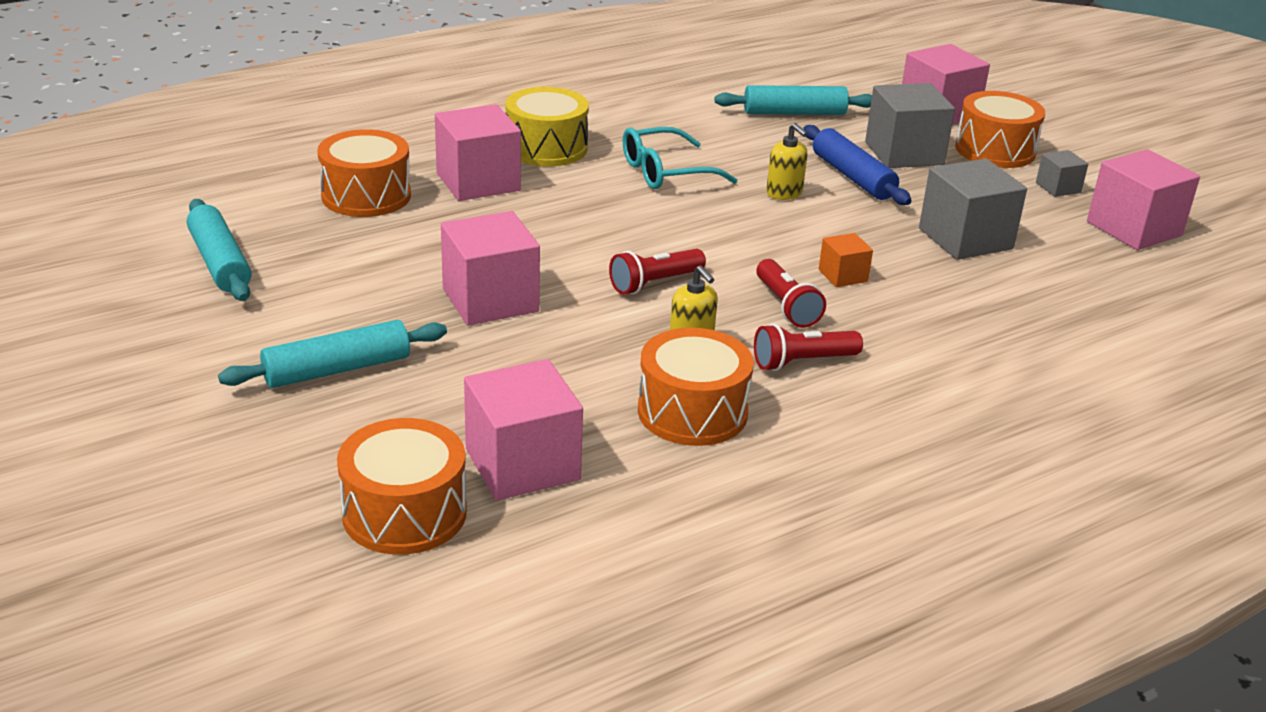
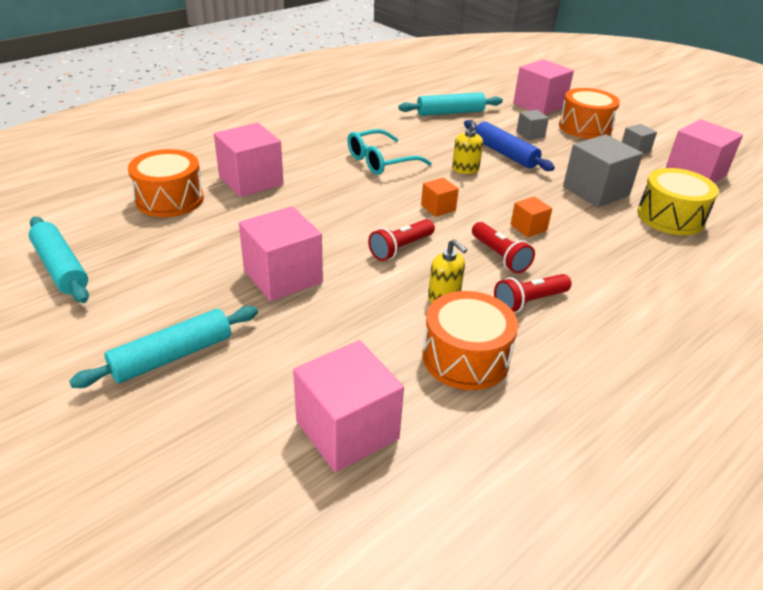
camera: 10 degrees left, 5 degrees up
orange drum [337,418,467,555] -> none
yellow drum [505,87,589,166] -> yellow drum moved to [637,168,719,235]
yellow soap dispenser [766,123,808,200] -> yellow soap dispenser turned 45 degrees clockwise [452,120,483,174]
grey cube [865,83,955,168] -> grey cube [516,110,549,140], size x0.51
none -> orange cube [421,177,459,217]

